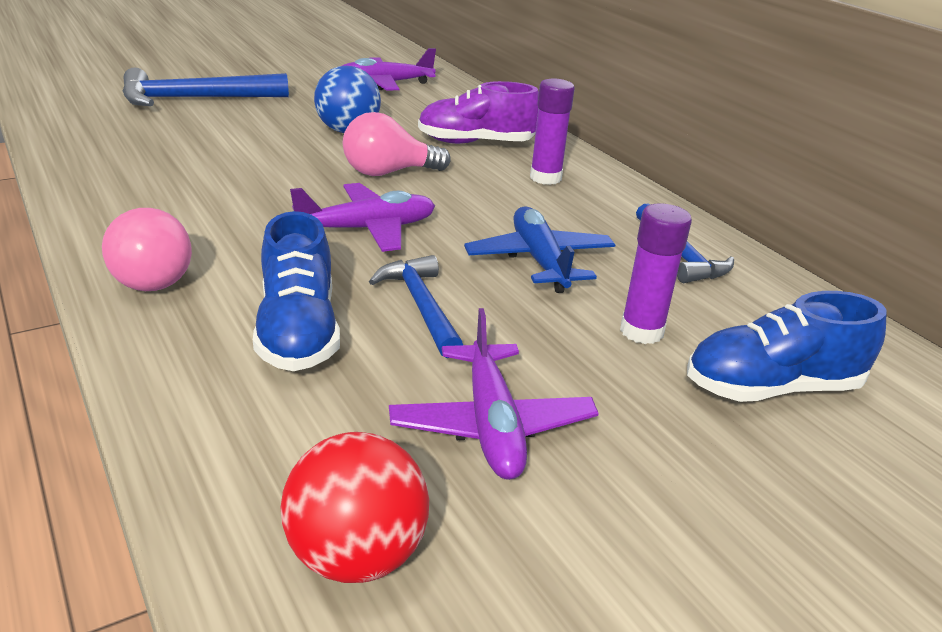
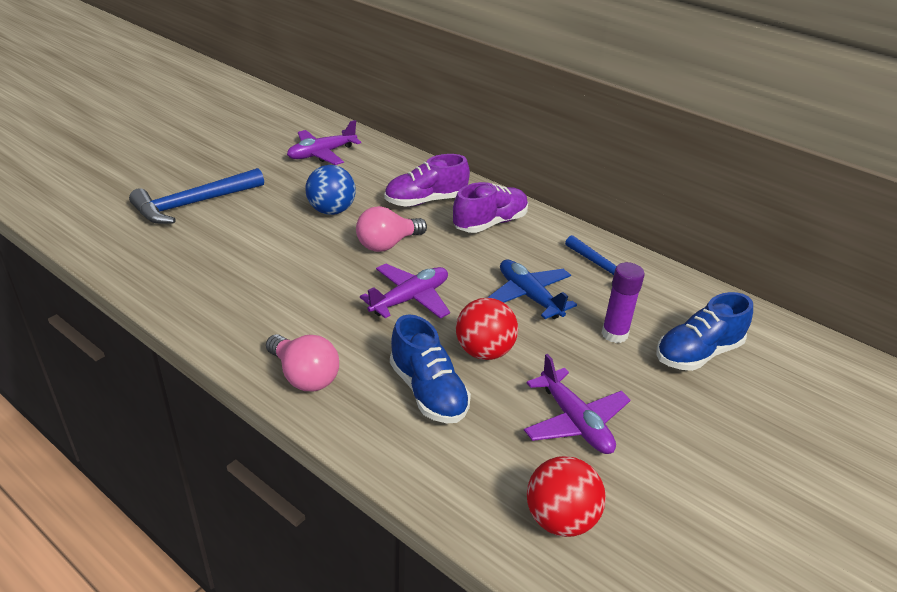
camera: 20 degrees left, 5 degrees up
blue hammer [369,255,463,358] -> red ball [456,298,518,360]
purple glue stick [530,78,575,185] -> purple shoe [453,182,528,233]

